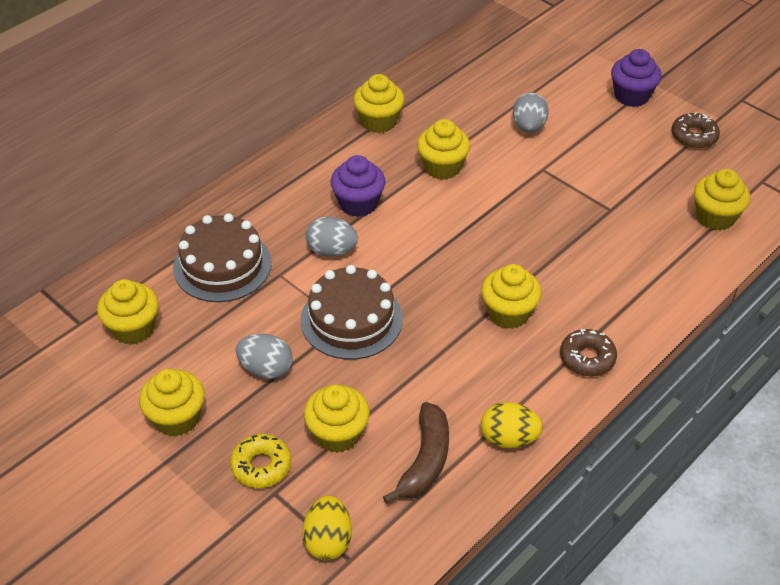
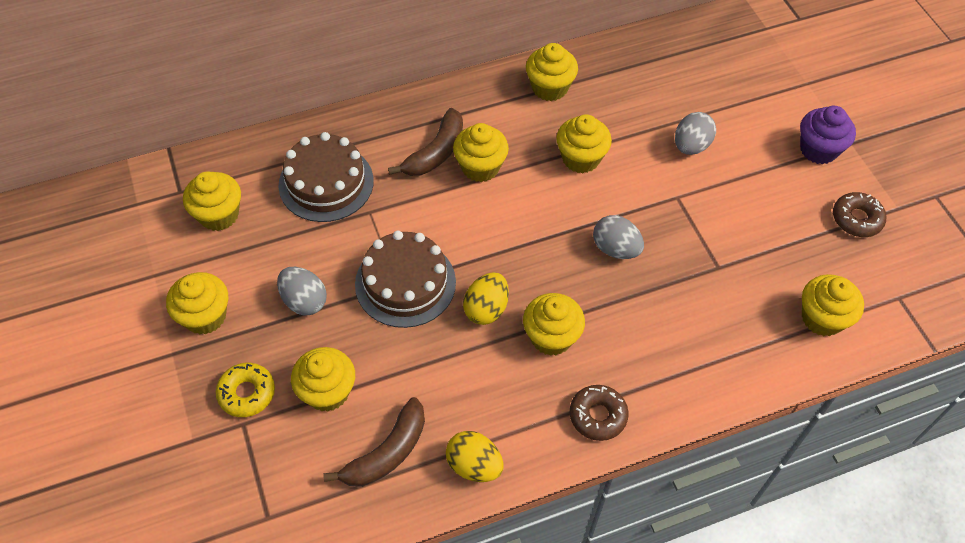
camera: 25 degrees right, 10 degrees up
yellow egg [302,496,352,561] -> yellow egg moved to [463,272,509,325]
grey egg [306,217,358,257] -> grey egg moved to [593,215,644,259]
purple cupcake [331,155,385,217] -> yellow cupcake [453,123,509,182]
none -> brown banana [388,108,463,176]

